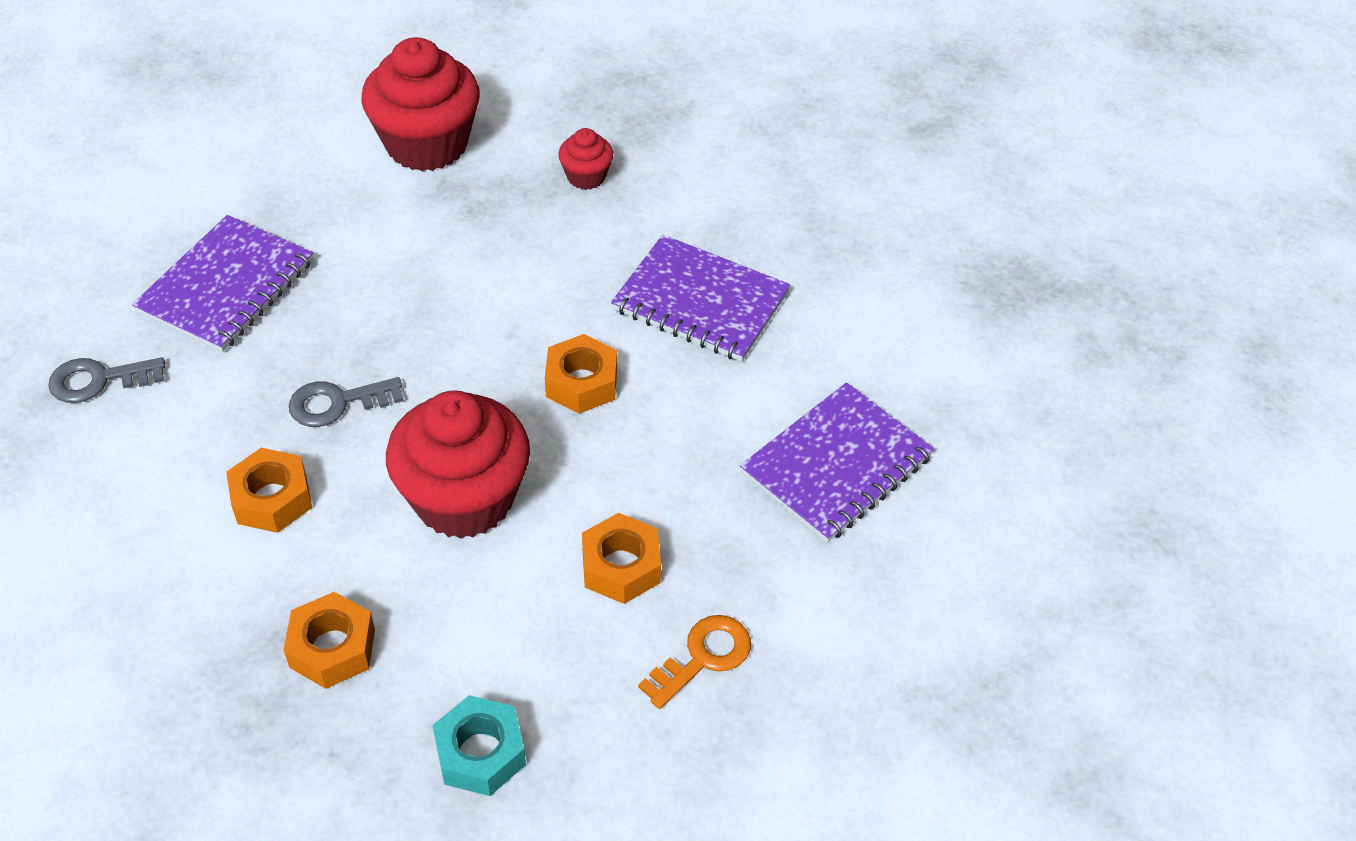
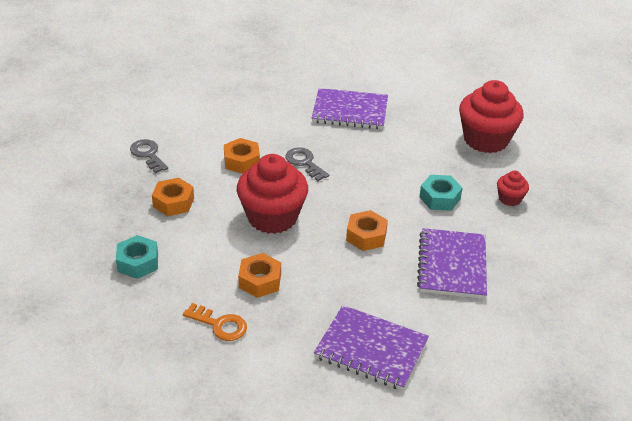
camera: 70 degrees right, 10 degrees down
grey key [48,357,165,403] -> grey key moved to [130,139,168,173]
none -> turquoise nut [419,175,463,211]

